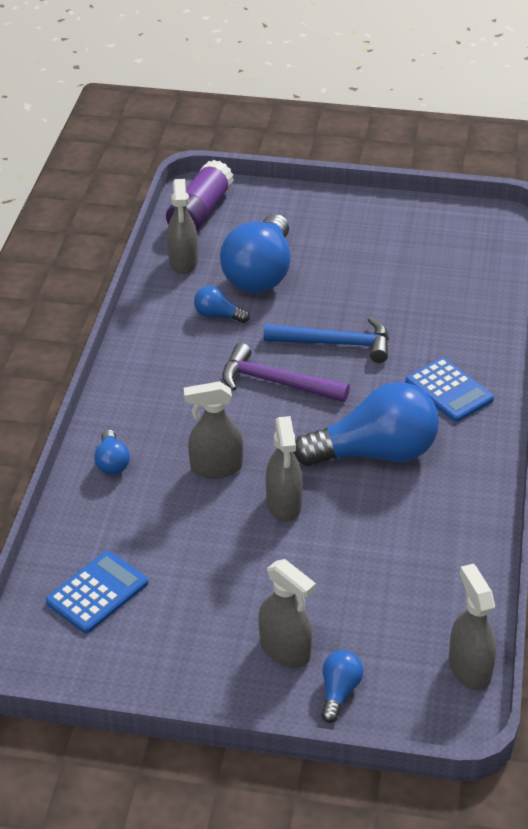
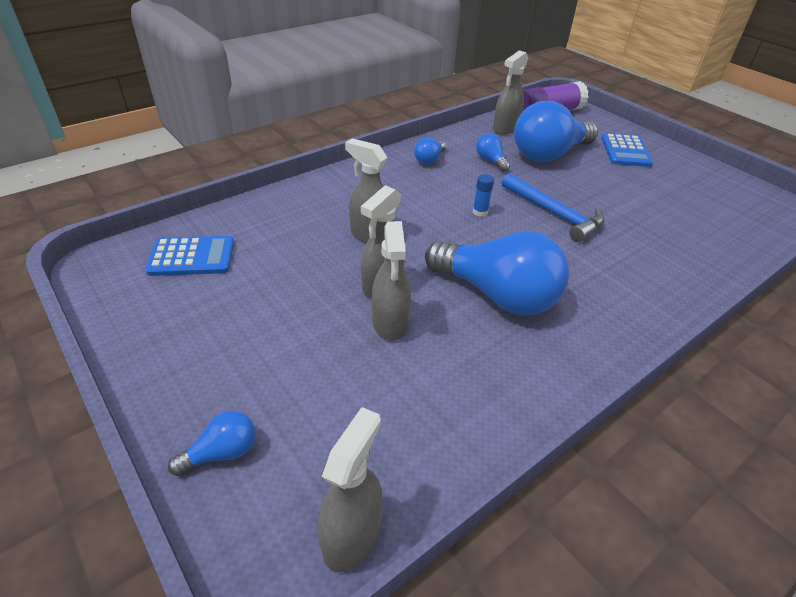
camera: 40 degrees right, 0 degrees up
blue light bulb [94,430,130,475] -> blue light bulb moved to [414,137,446,165]
purple hammer [222,343,350,402] -> blue glue stick [473,174,494,217]
grey spray bottle [259,559,316,668] -> grey spray bottle moved to [372,221,411,341]
blue calculator [405,358,494,422] -> blue calculator moved to [601,133,653,167]

